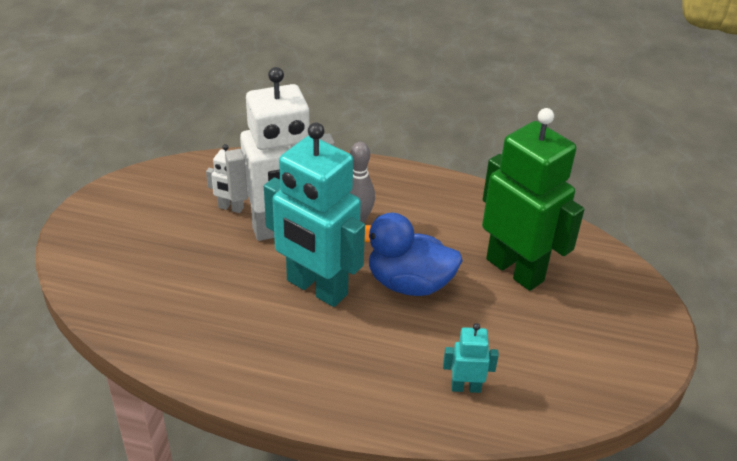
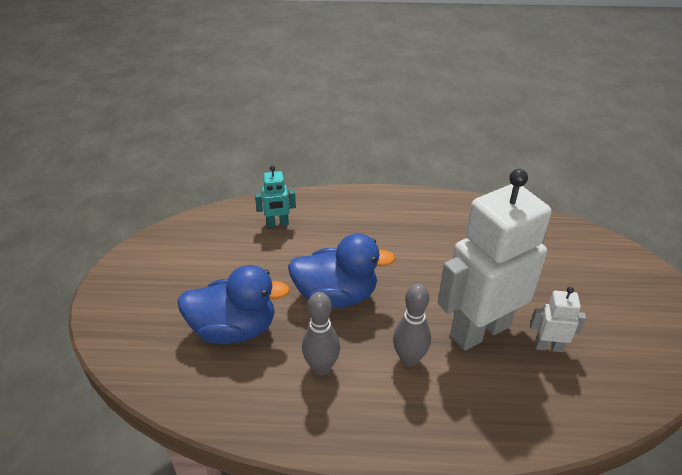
camera: 170 degrees right, 0 degrees up
turquoise robot [264,123,365,307] -> none
green robot [482,108,584,291] -> blue duck [177,265,290,344]
none -> grey bowling pin [302,292,340,375]

